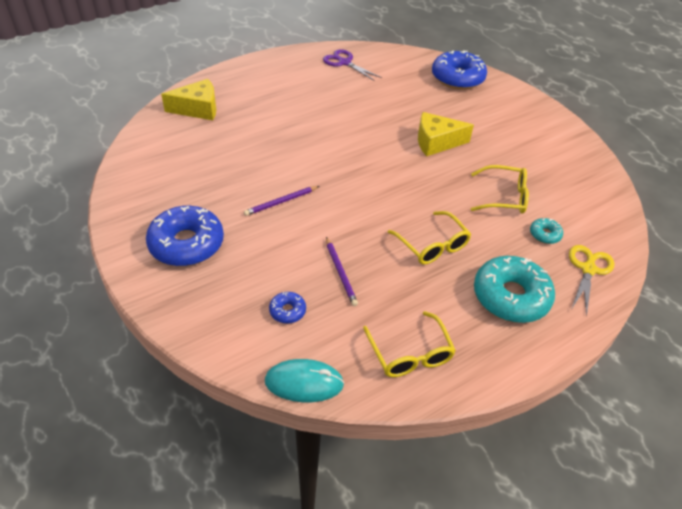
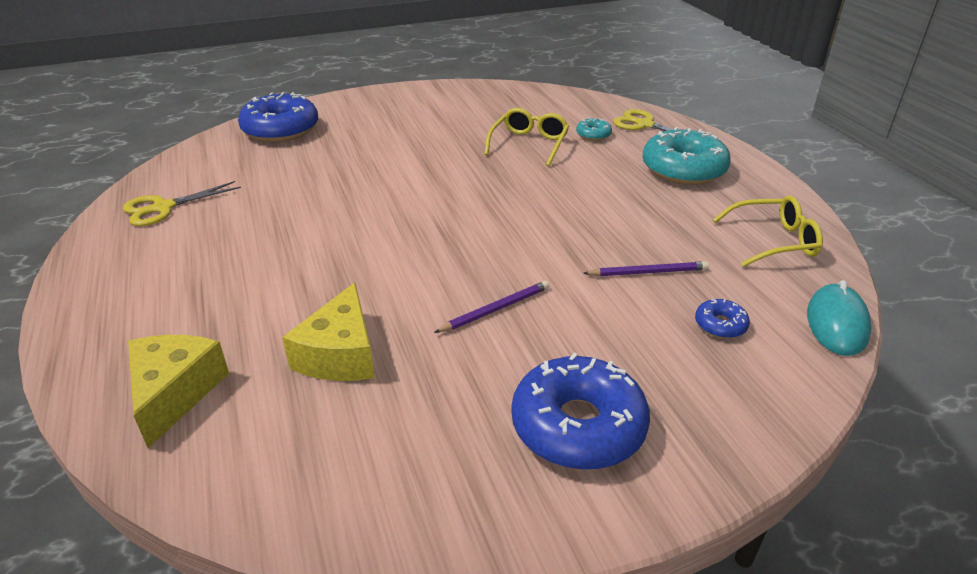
camera: 75 degrees left, 10 degrees down
purple pencil [244,186,319,216] -> purple pencil turned 105 degrees counterclockwise [434,281,549,333]
purple scissors [323,49,382,81] -> yellow scissors [123,181,241,226]
yellow glasses [388,211,471,265] -> none
yellow cheese [418,112,474,156] -> yellow cheese moved to [282,283,375,381]

